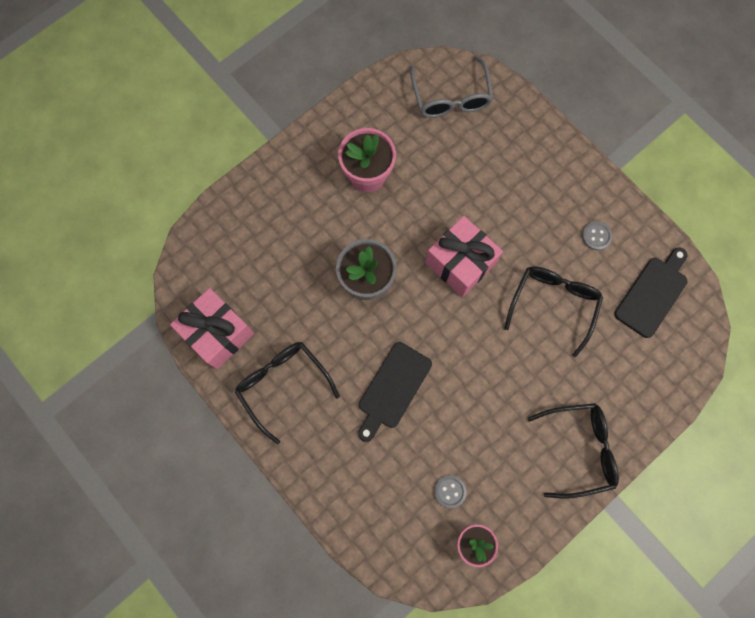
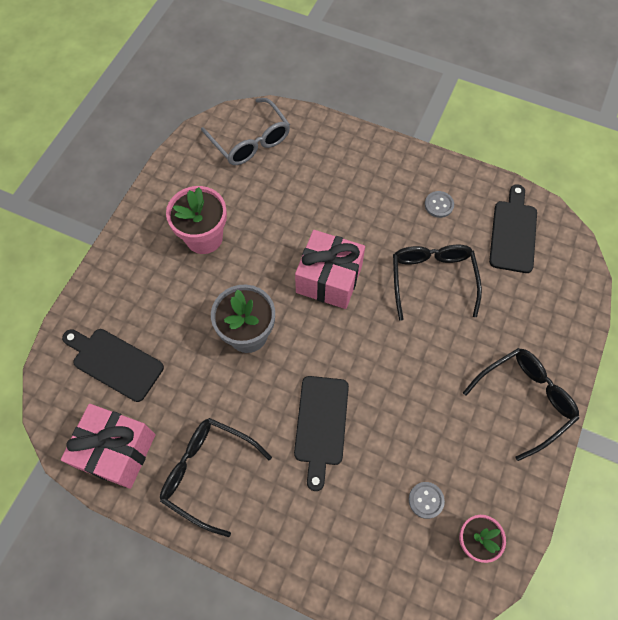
camera: 25 degrees left, 10 degrees down
none -> black cutting board [62,329,164,402]

